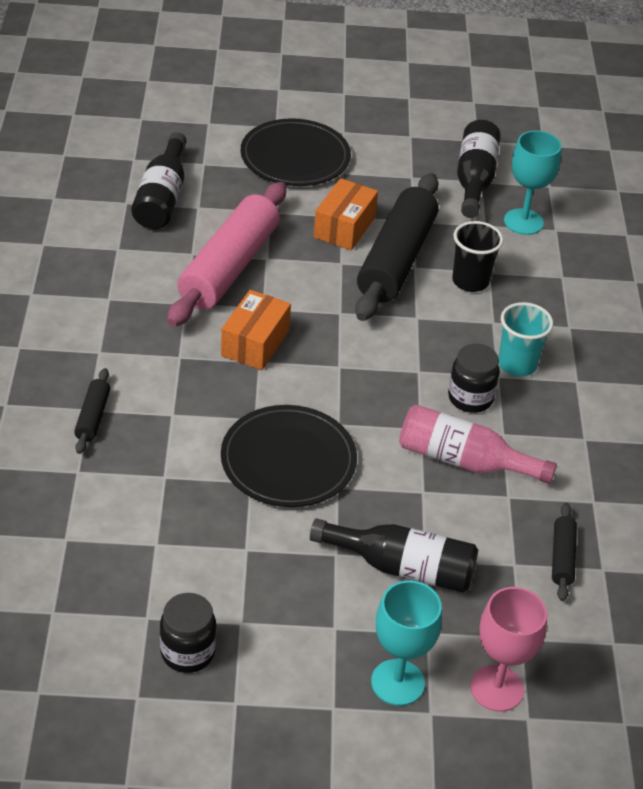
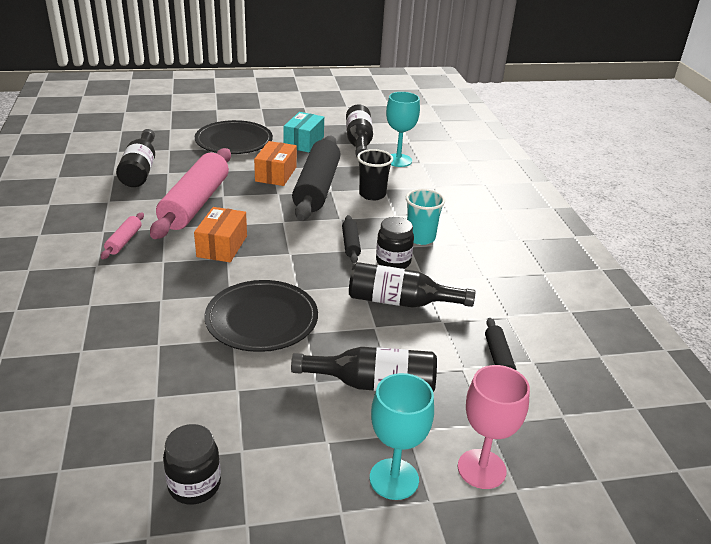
camera: 10 degrees left, 10 degrees down
black rolling pin [74,368,110,454] -> black rolling pin moved to [342,215,361,263]
pink bottle [399,404,557,484] -> black bottle [349,262,475,308]
none -> pink rolling pin [101,212,144,259]
none -> turquoise box [283,112,324,153]

